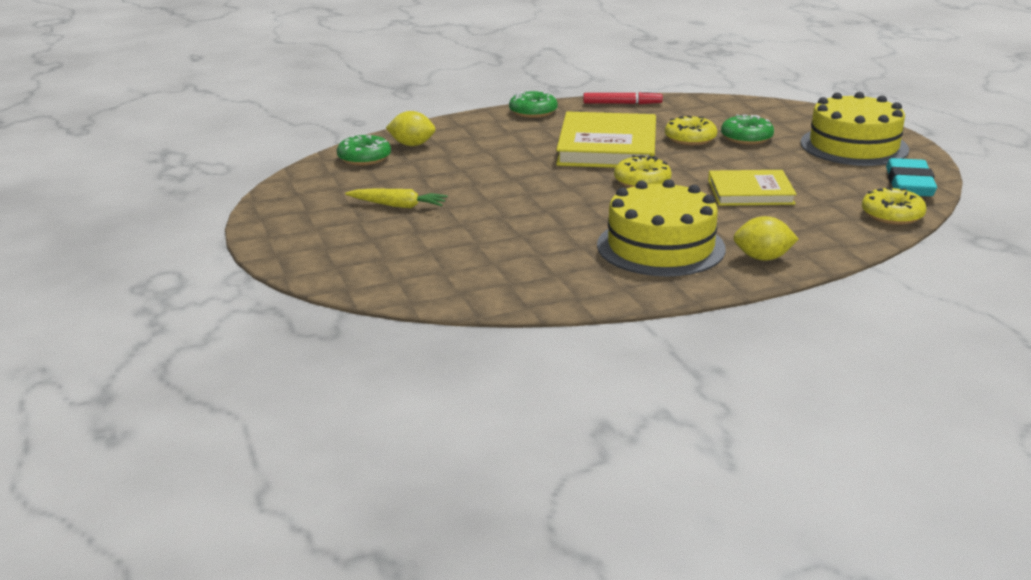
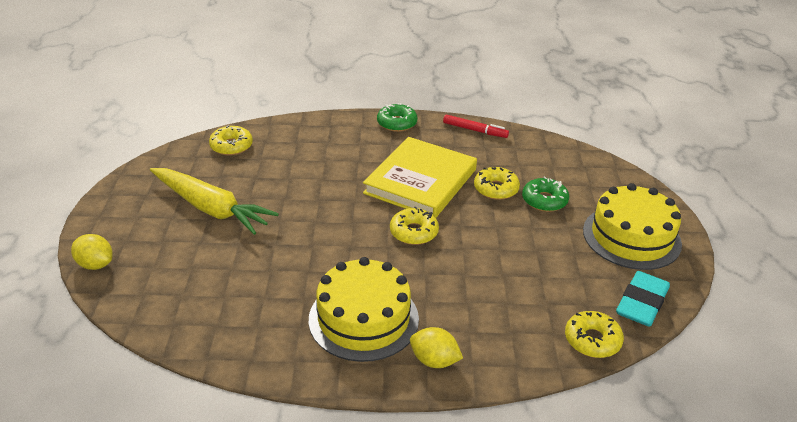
camera: 20 degrees right, 10 degrees up
green donut [337,135,391,165] -> yellow donut [209,125,253,155]
yellow carrot [345,188,448,208] -> yellow carrot [150,168,279,235], size x1.89
yellow lemon [386,111,436,146] -> yellow lemon moved to [71,234,113,270]
yellow book [708,170,797,206] -> none

